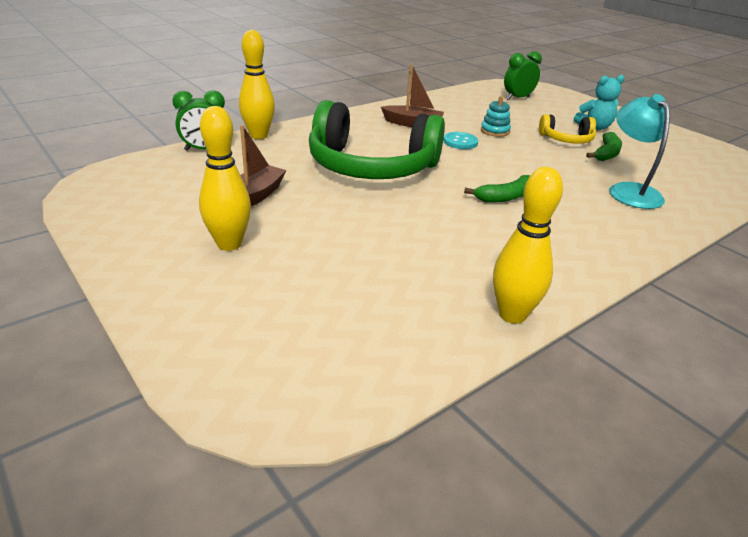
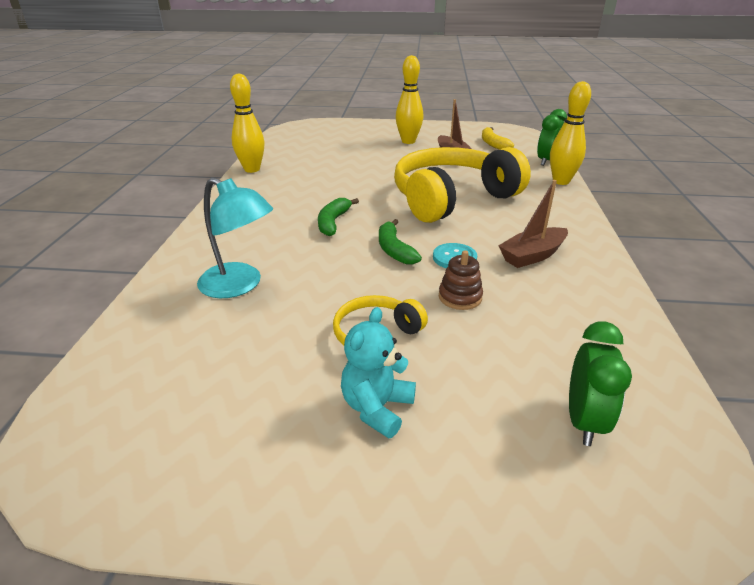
camera: 135 degrees right, 0 degrees up
green headphones [309,100,445,179] -> yellow headphones [394,147,531,223]
turquoise stacking toy [481,96,511,137] -> brown stacking toy [439,250,483,310]
green banana [586,132,622,161] -> green banana moved to [379,219,422,264]
none -> yellow banana [482,127,514,150]

